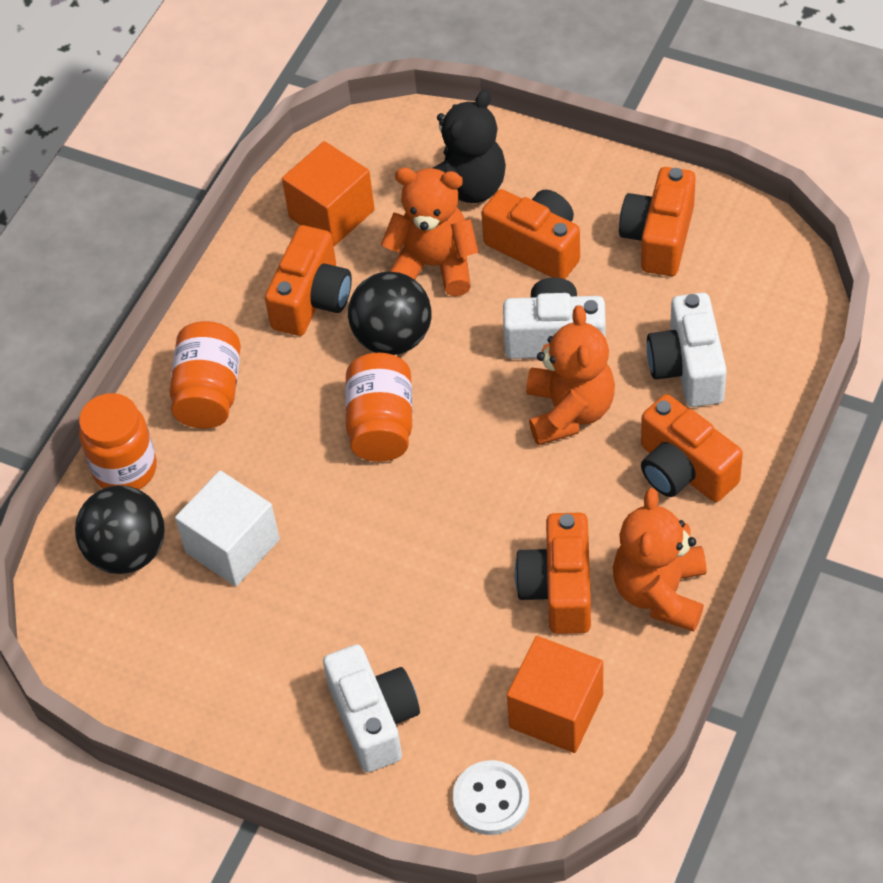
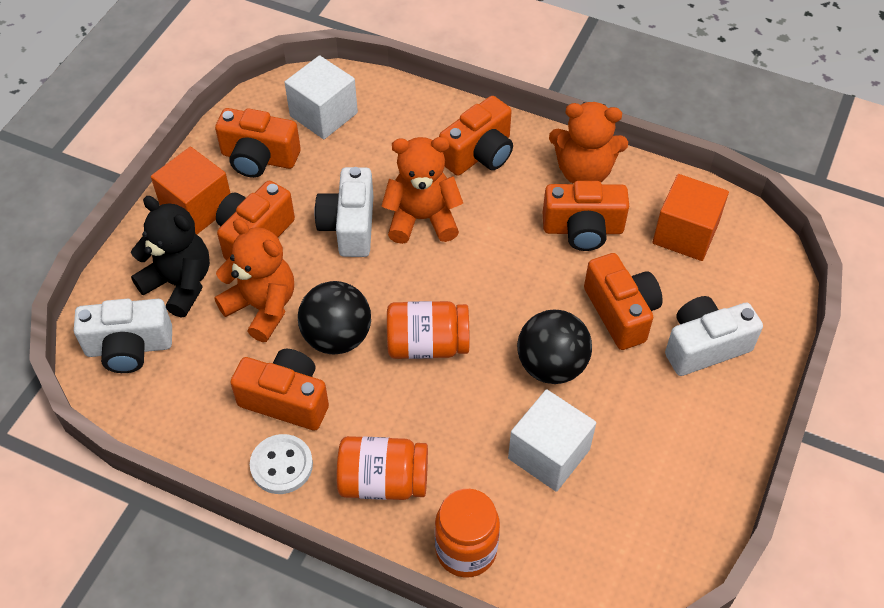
camera: 95 degrees left, 0 degrees up
black ball [75,485,165,574] -> black ball moved to [517,310,592,384]
orange cube [282,141,375,246] -> orange cube moved to [151,146,231,234]
orange teddy bear [381,168,478,296] -> orange teddy bear turned 120 degrees clockwise [214,219,294,342]
white button [453,760,529,835] -> white button moved to [250,434,313,494]
white camera [647,293,727,407] -> white camera moved to [74,299,172,373]
none -> white cube [285,55,358,139]
none -> orange camera [584,253,663,350]

